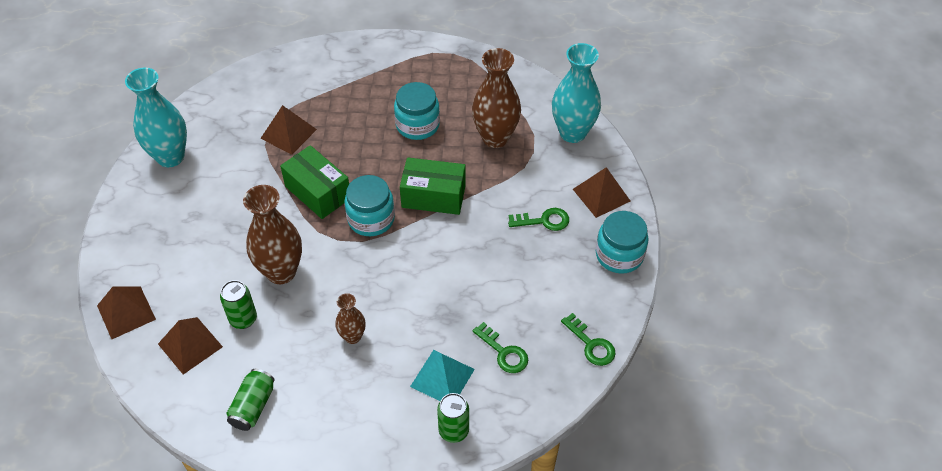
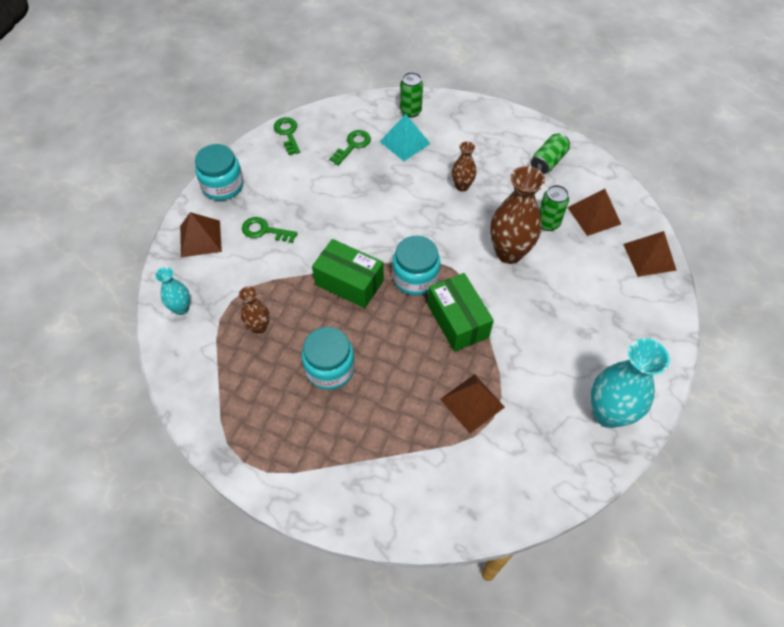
camera: 160 degrees left, 5 degrees up
brown vase [472,48,521,148] -> brown vase [239,286,270,334], size x0.53
green key [472,322,528,373] -> green key turned 60 degrees clockwise [329,130,371,165]
turquoise vase [552,43,601,143] -> turquoise vase [155,267,190,315], size x0.53

